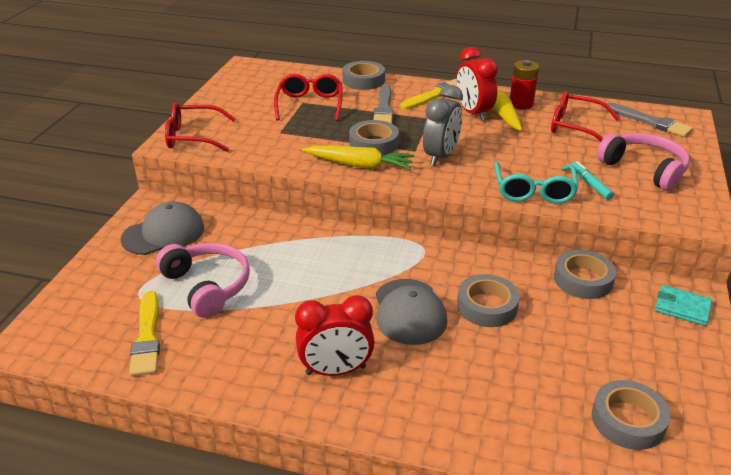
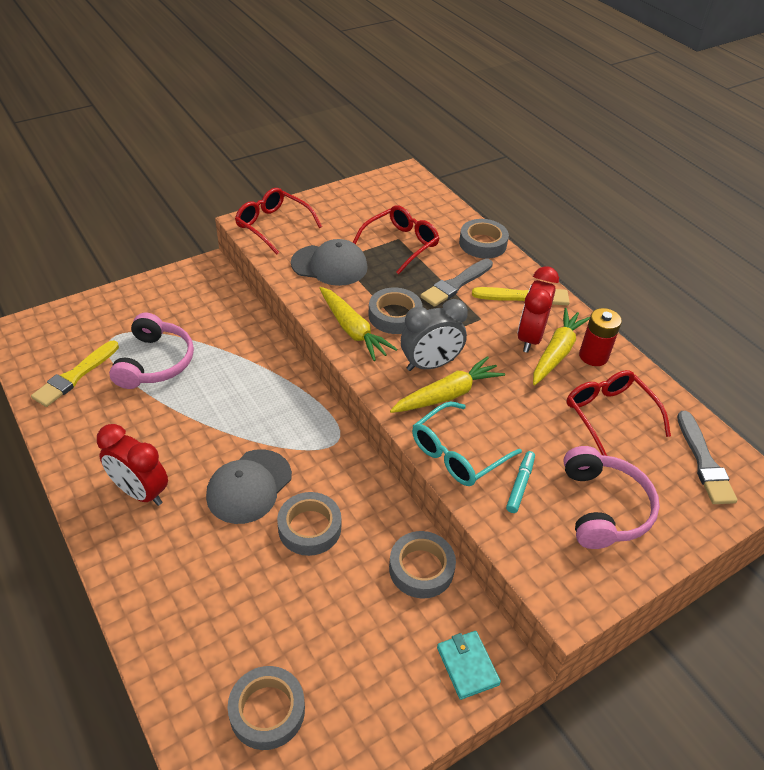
camera: 40 degrees right, 10 degrees up
grey cap [121,201,204,255] -> grey cap moved to [291,239,367,286]
none -> yellow carrot [390,356,505,413]

